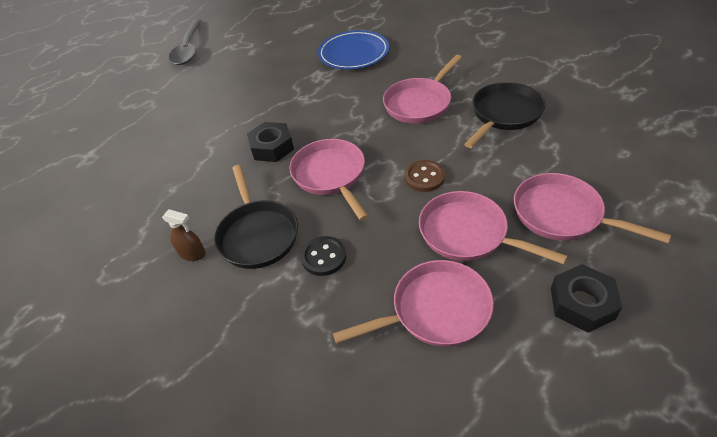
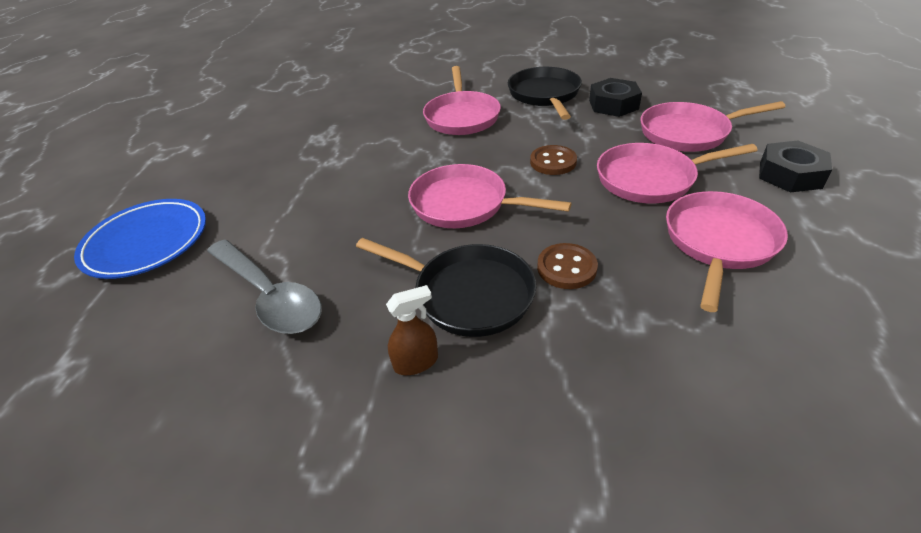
camera: 45 degrees left, 5 degrees down
grey spoon [169,20,201,65] -> grey spoon moved to [207,239,322,334]
black nut [247,122,294,162] -> black nut moved to [589,78,642,117]
black button [301,236,346,276] -> brown button [537,243,598,289]
blue plate [318,30,389,69] -> blue plate moved to [74,199,206,279]

